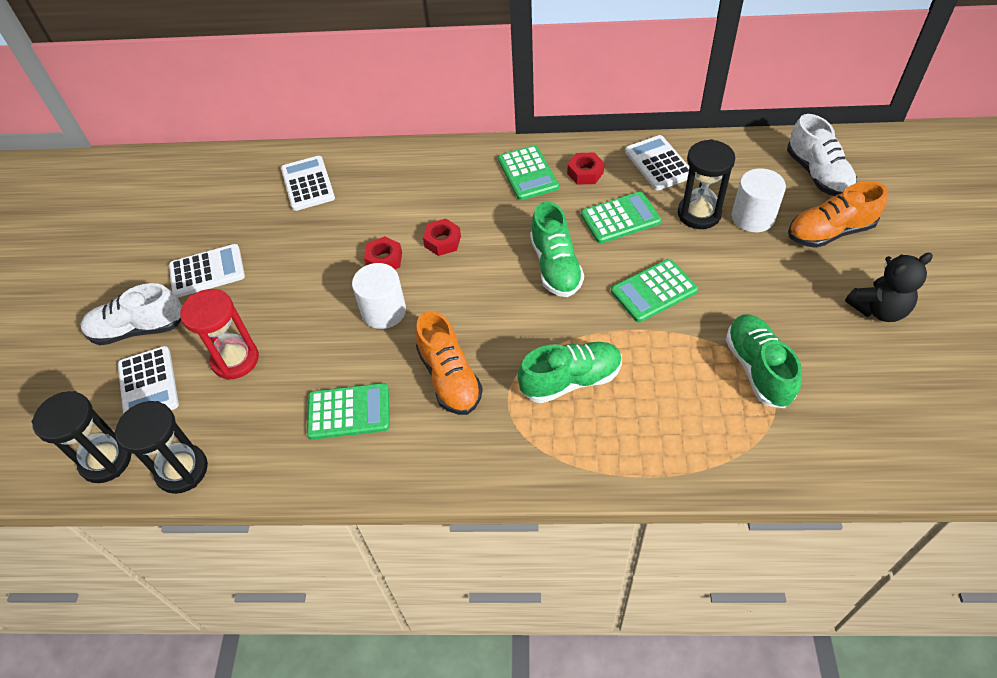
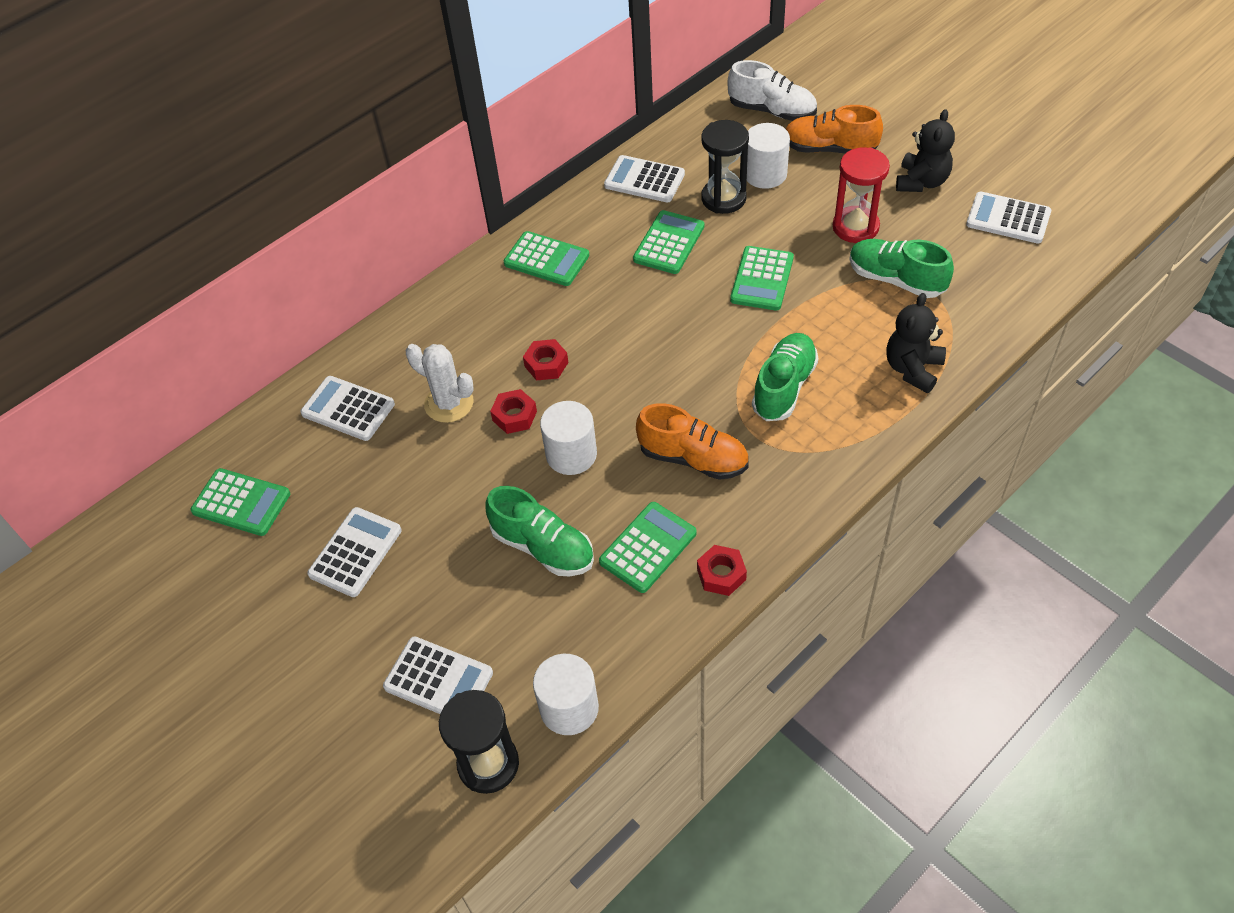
camera: 45 degrees left, 0 degrees up
white shoe [80,283,182,345] -> none
black hourglass [115,401,208,494] -> white cylinder [533,654,599,735]
red hourglass [180,289,259,380] -> red hourglass moved to [833,147,890,243]
green shoe [530,202,584,297] -> green shoe moved to [485,486,594,576]
red nut [567,152,604,185] -> red nut moved to [697,545,747,596]
orange shoe [788,181,887,248] -> orange shoe turned 75 degrees clockwise [786,105,883,154]
none -> green calculator [190,468,290,536]
none -> white cactus [406,344,474,423]
none -> black teddy bear [886,293,946,393]
none -> white calculator [966,192,1051,244]

